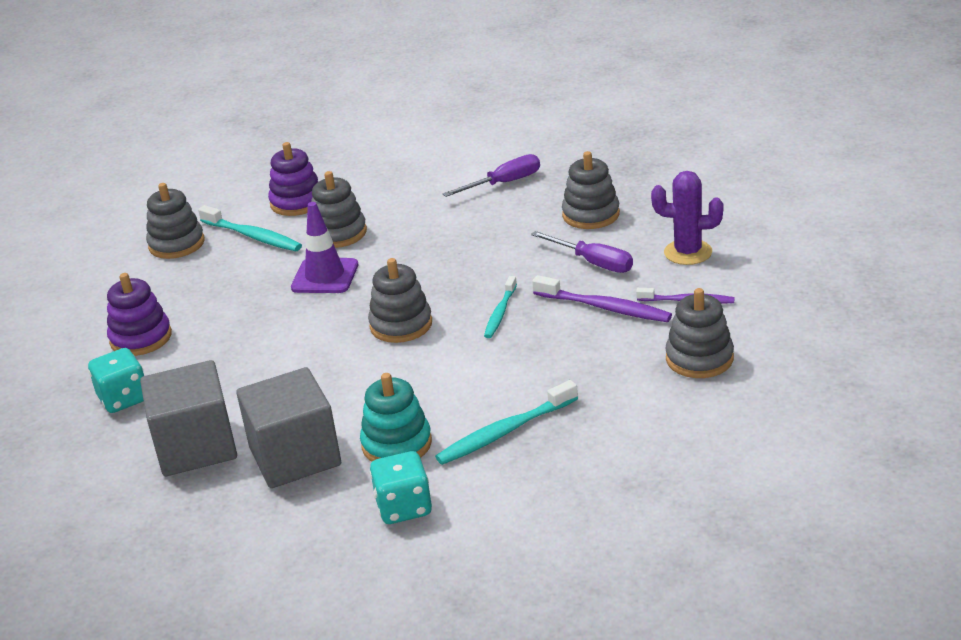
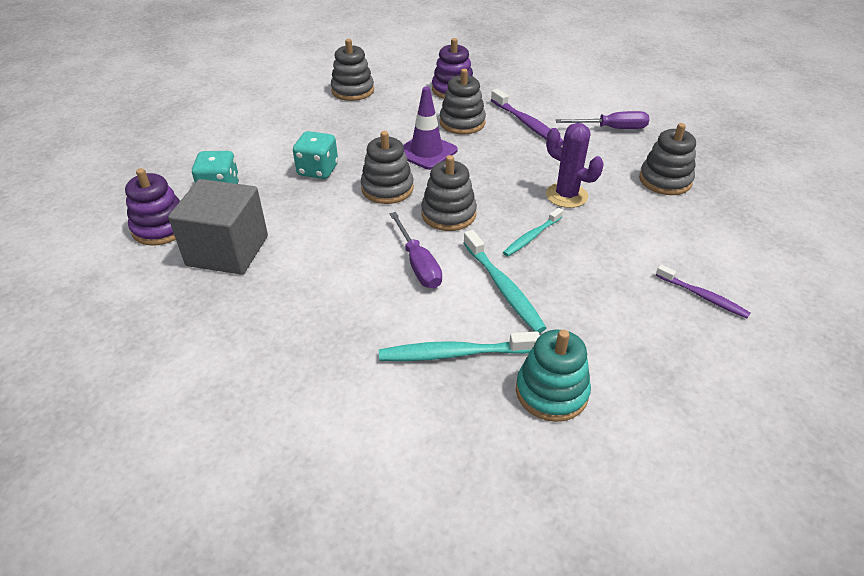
camera: 25 degrees right, 10 degrees up
purple stacking toy [107,273,172,356] -> purple stacking toy moved to [125,168,180,246]
turquoise toothbrush [198,205,302,251] -> turquoise toothbrush moved to [463,230,546,333]
grey cube [236,367,341,488] -> none
turquoise stacking toy [360,373,432,462] -> turquoise stacking toy moved to [516,330,591,422]
turquoise dice [370,451,432,524] -> turquoise dice moved to [293,131,338,179]
purple screwdriver [531,231,633,273] -> purple screwdriver moved to [390,212,442,288]
purple toothbrush [532,275,672,322] -> purple toothbrush moved to [491,89,564,146]
purple cactus [651,171,723,265] -> purple cactus moved to [546,123,604,208]
grey stacking toy [665,288,734,378] -> grey stacking toy moved to [361,131,414,204]

